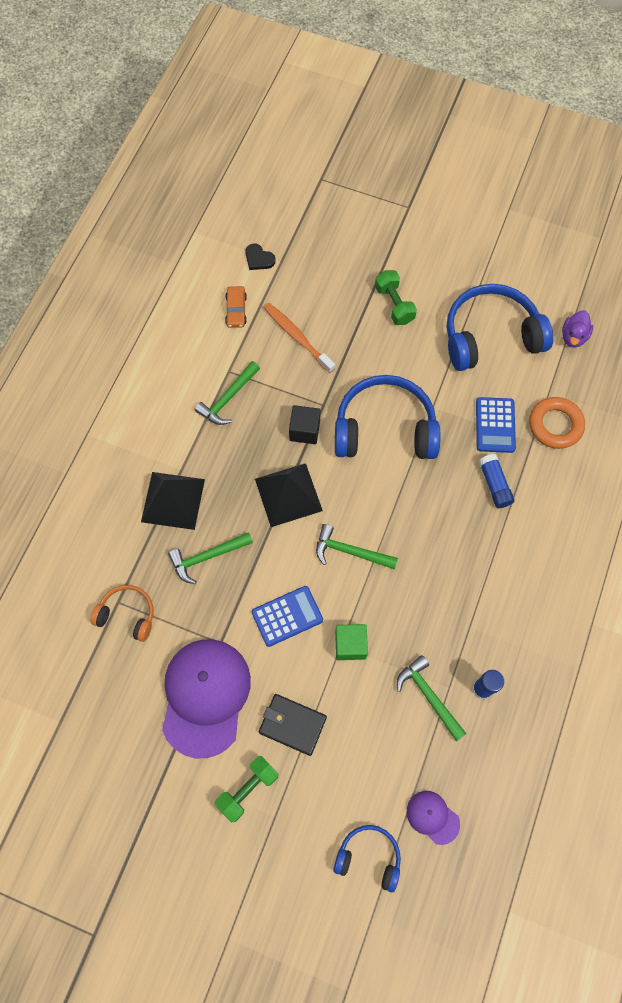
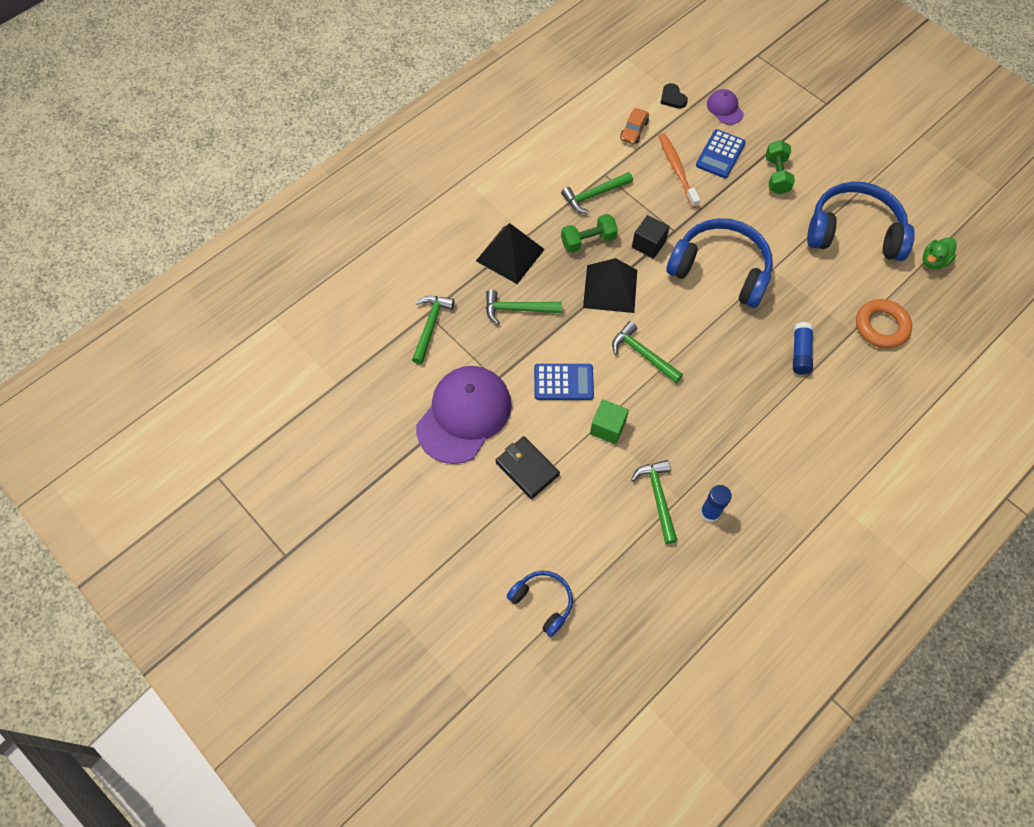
camera: 25 degrees right, 5 degrees down
orange headphones [90,585,154,642] -> green hammer [412,296,455,364]
green dumbbell [214,756,278,822] -> green dumbbell moved to [561,214,618,253]
purple cap [407,791,460,845] -> purple cap moved to [707,89,744,125]
blue calculator [476,397,516,453] -> blue calculator moved to [696,129,746,178]
purple duck [562,310,593,348] -> green duck [923,238,957,269]

